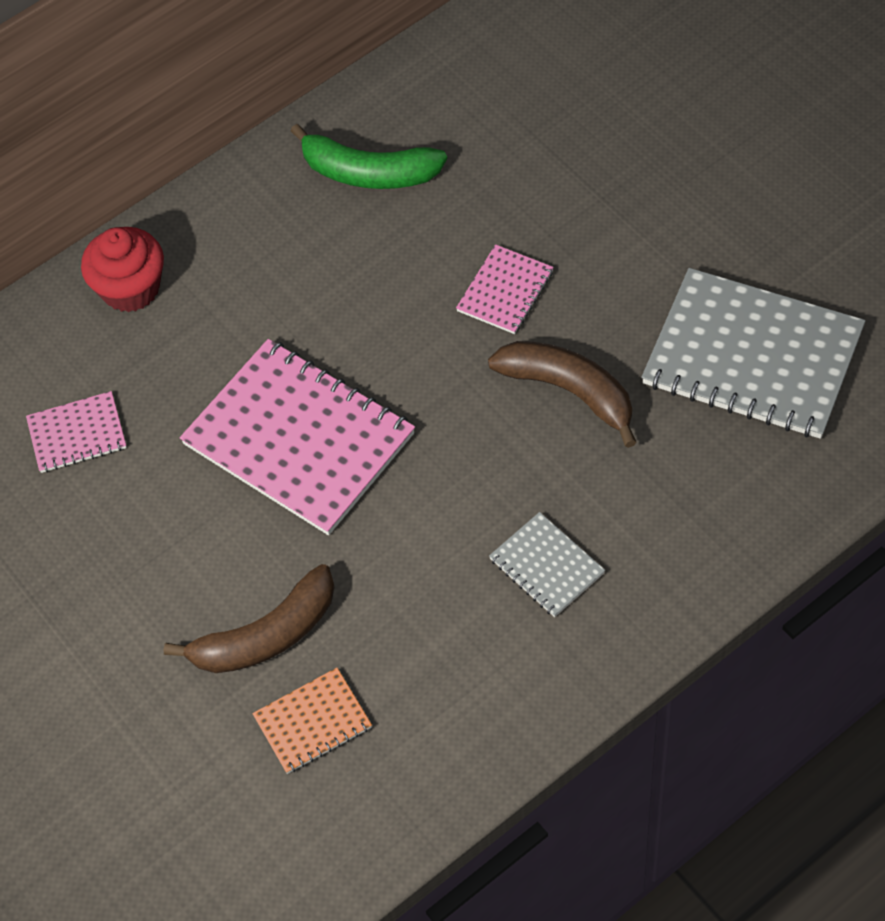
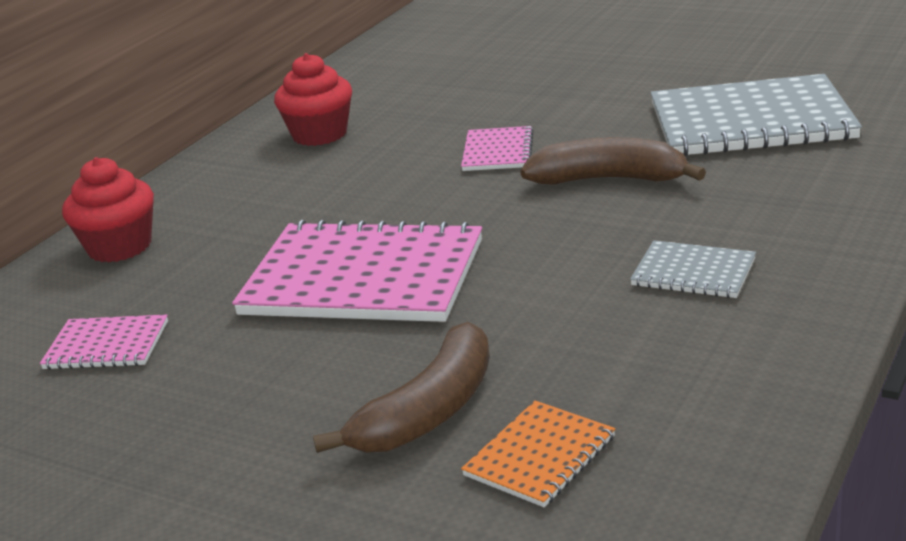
camera: 25 degrees left, 30 degrees down
pink notebook [26,391,127,473] -> pink notebook turned 45 degrees clockwise [40,314,168,370]
green banana [291,124,447,189] -> red cupcake [274,53,352,146]

